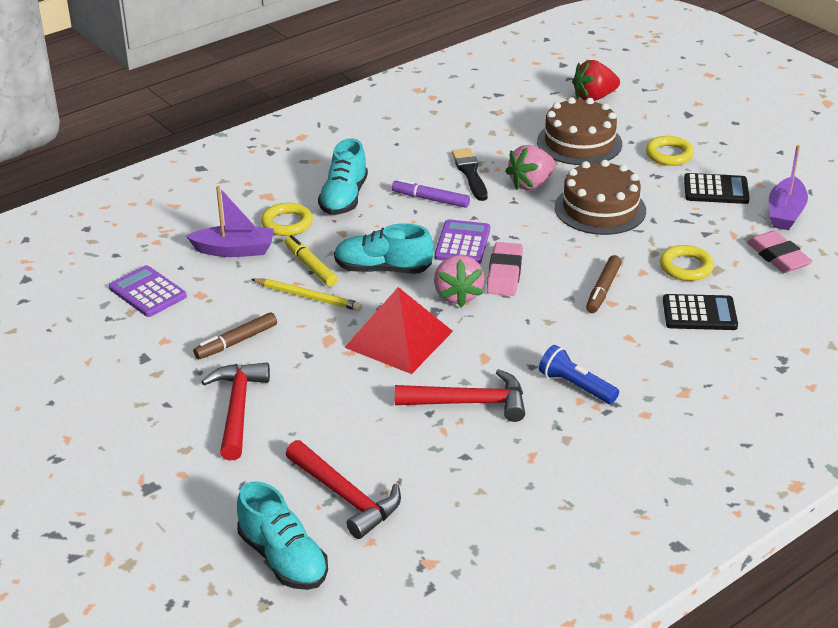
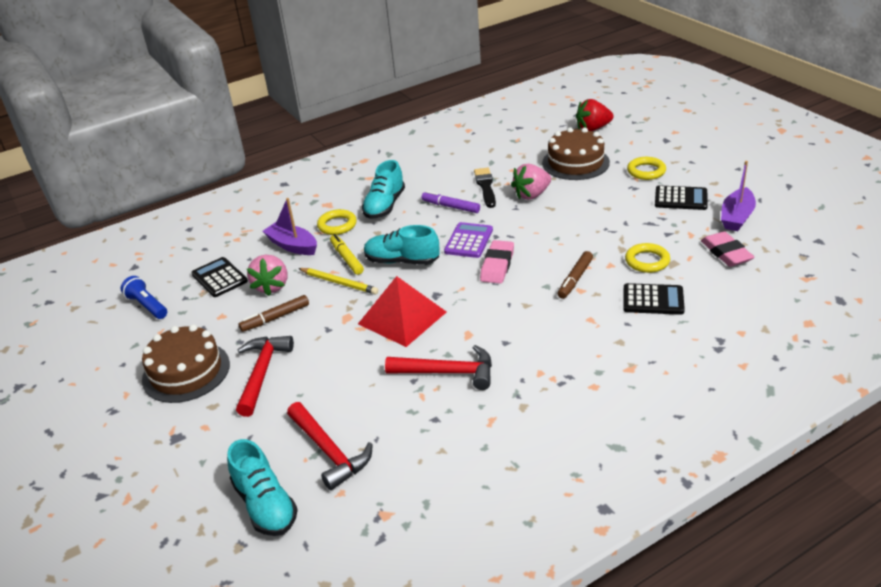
camera: 10 degrees right, 0 degrees up
purple calculator [109,265,187,317] -> black calculator [191,257,248,297]
purple boat [186,186,274,257] -> purple boat turned 150 degrees counterclockwise [262,198,317,255]
pink strawberry [434,255,485,307] -> pink strawberry moved to [247,255,287,296]
blue flashlight [539,345,619,404] -> blue flashlight moved to [121,276,167,319]
brown cake [555,160,646,235] -> brown cake moved to [142,324,230,403]

